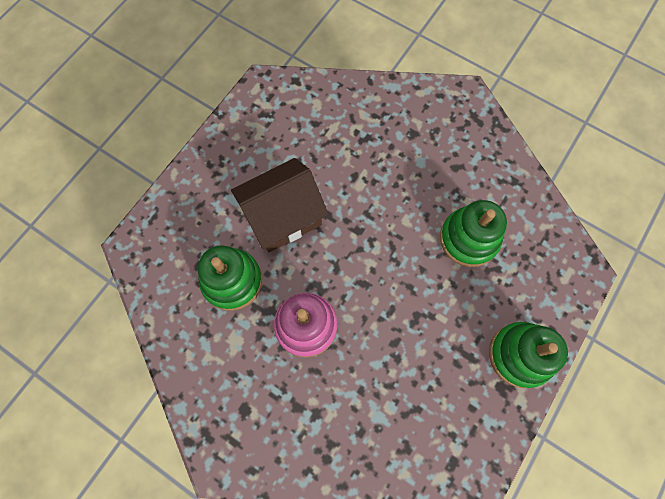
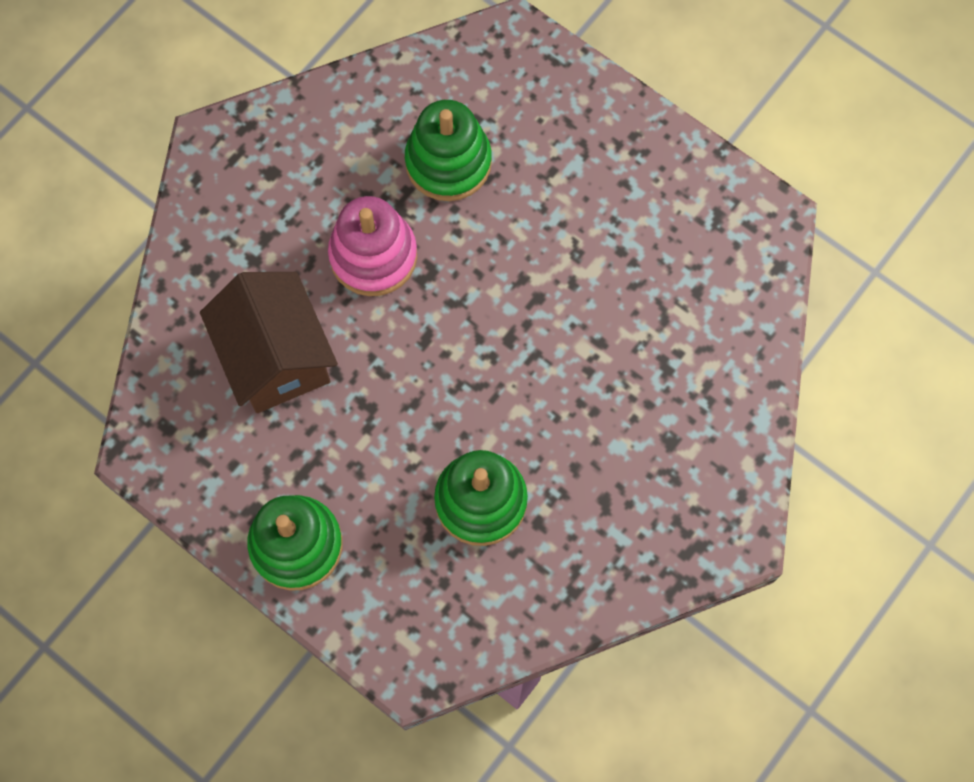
camera: 95 degrees right, 0 degrees up
brown house [231,158,329,252] -> brown house moved to [200,272,338,413]

